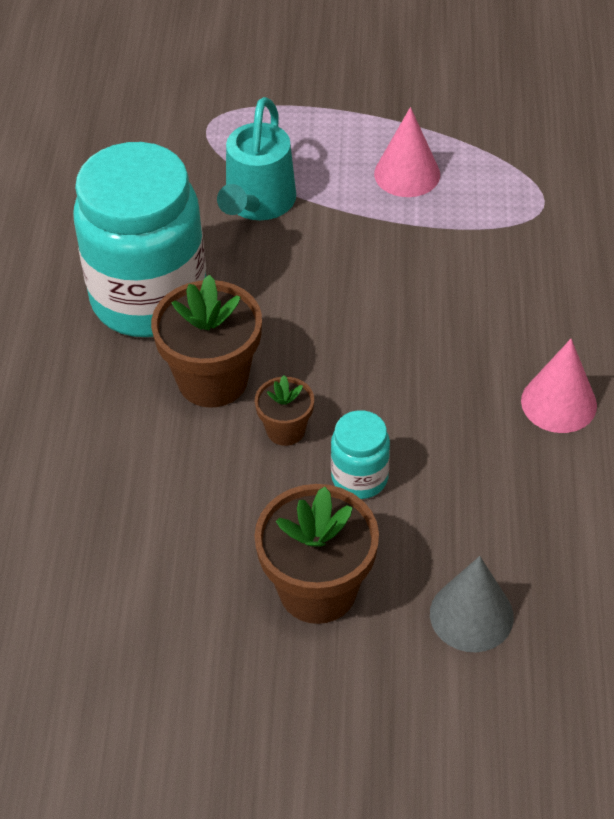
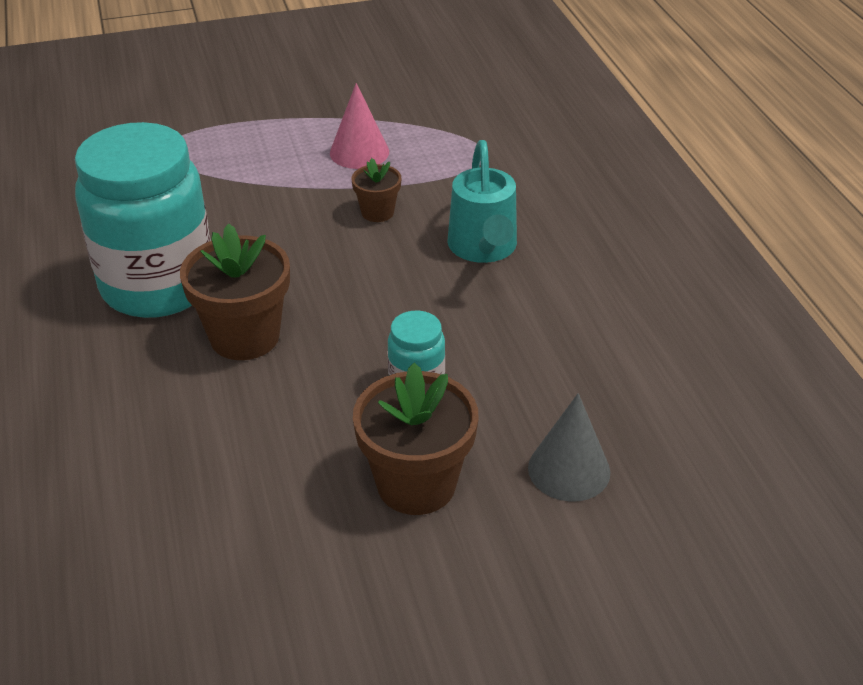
camera: 20 degrees left, 10 degrees down
turquoise watering can [217,97,296,220] -> turquoise watering can moved to [448,140,517,263]
brown flower pot [255,375,314,446] -> brown flower pot moved to [351,158,401,222]
pink cone [521,339,597,433] -> none

